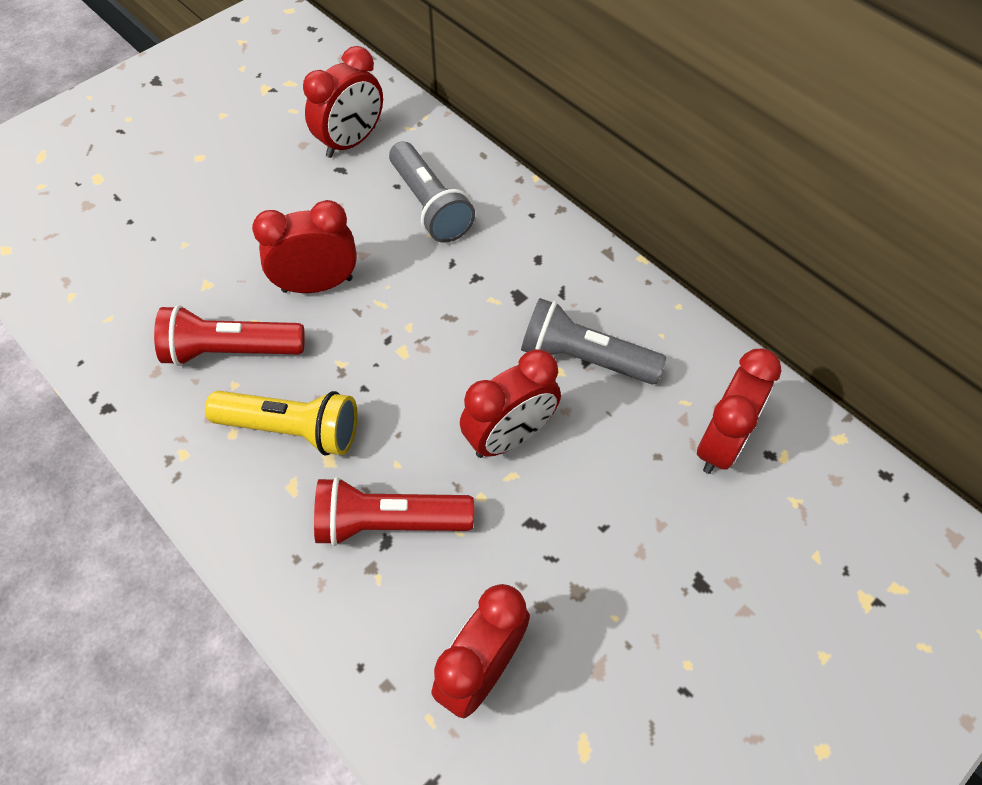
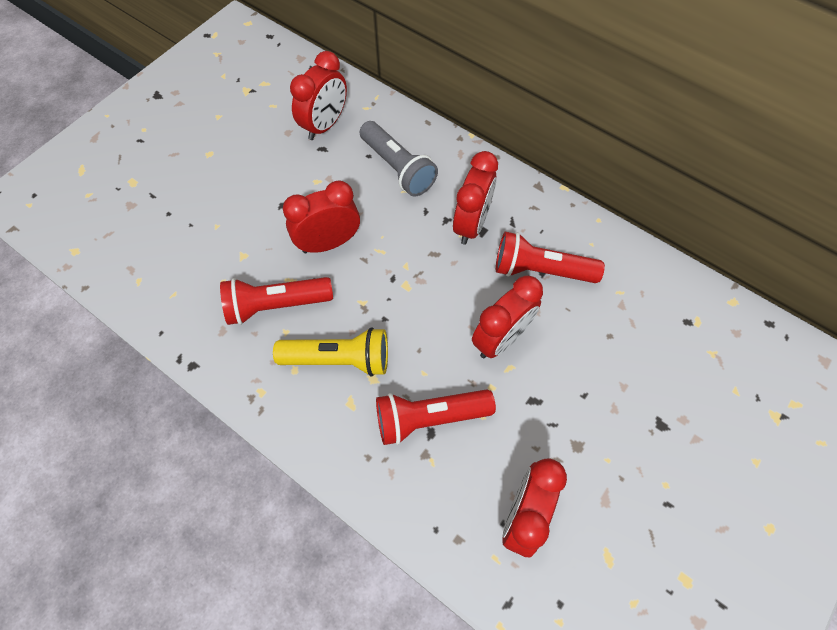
camera: 10 degrees left, 5 degrees up
grey flashlight [521,298,666,384] -> red flashlight [496,232,605,283]
red clock [697,349,781,474] -> red clock moved to [453,151,498,245]

